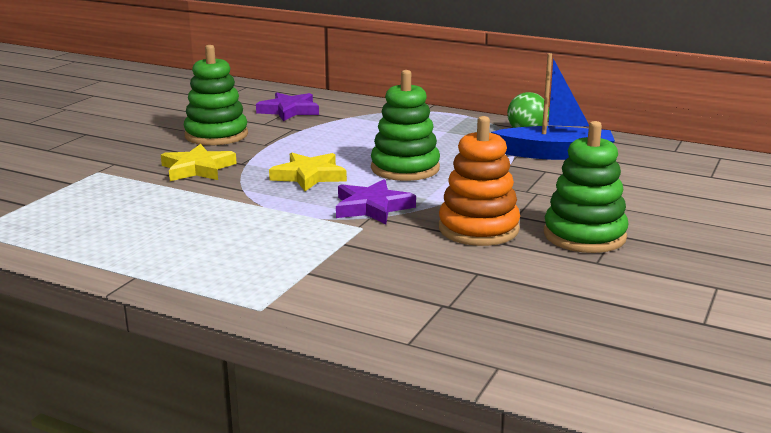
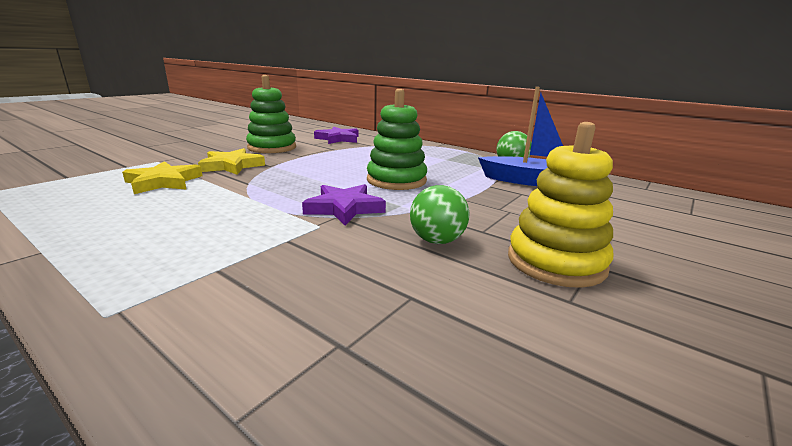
camera: 10 degrees right, 0 degrees up
yellow star [269,152,347,191] -> yellow star moved to [122,161,202,194]
orange stacking toy [439,116,520,246] -> green ball [410,185,469,244]
green stacking toy [544,121,629,253] -> yellow stacking toy [508,122,613,288]

